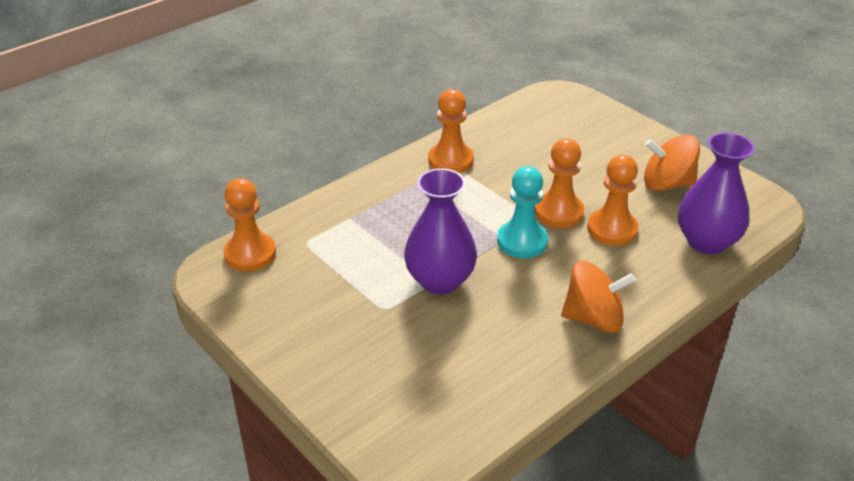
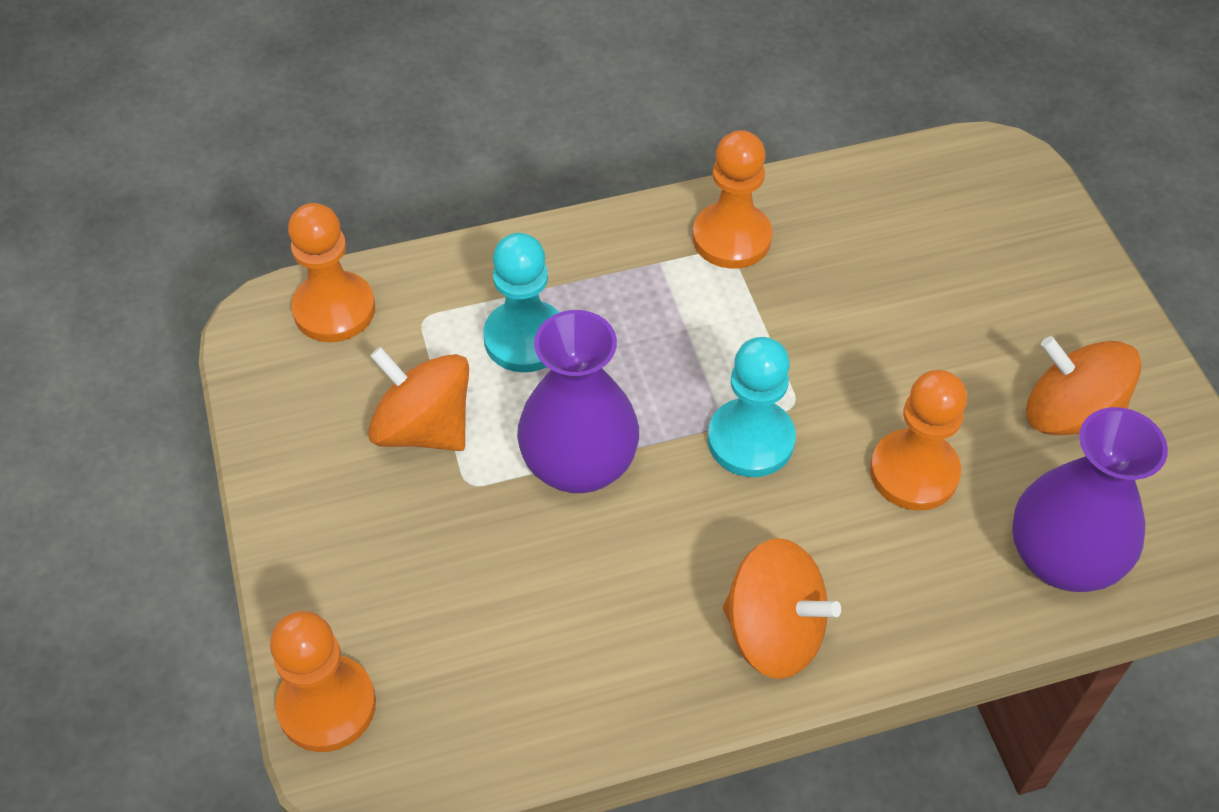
camera: 25 degrees right, 15 degrees up
orange pawn [535,138,584,228] -> orange pawn moved to [270,611,376,752]
none -> orange spinning top [368,347,469,451]
none -> turquoise pawn [483,233,559,372]

